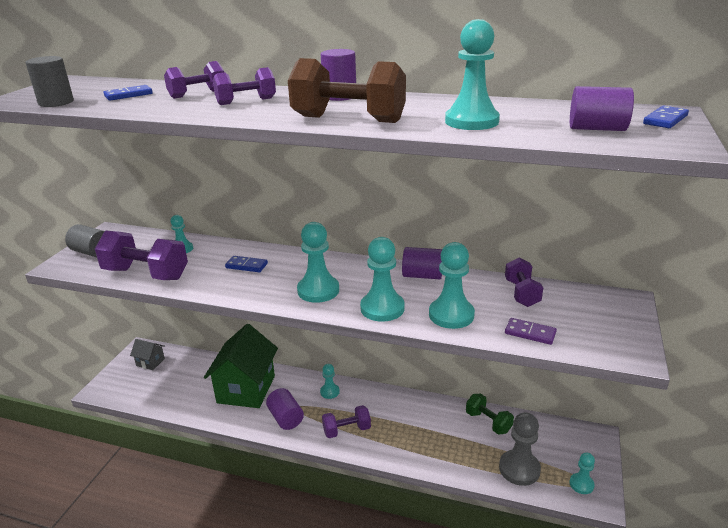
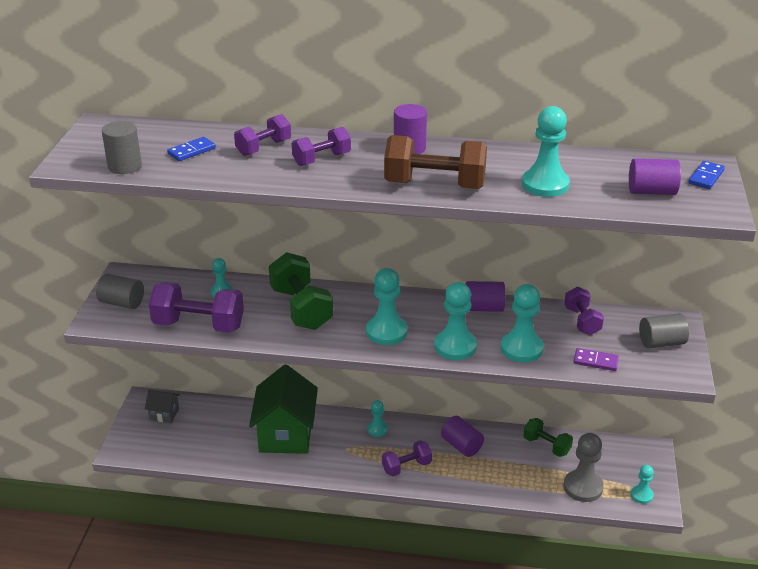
camera: 10 degrees left, 5 degrees up
blue domino [225,256,268,272] -> green dumbbell [269,252,333,330]
purple cylinder [266,388,304,430] -> purple cylinder moved to [441,416,484,457]
none -> grey cylinder [639,313,689,348]

